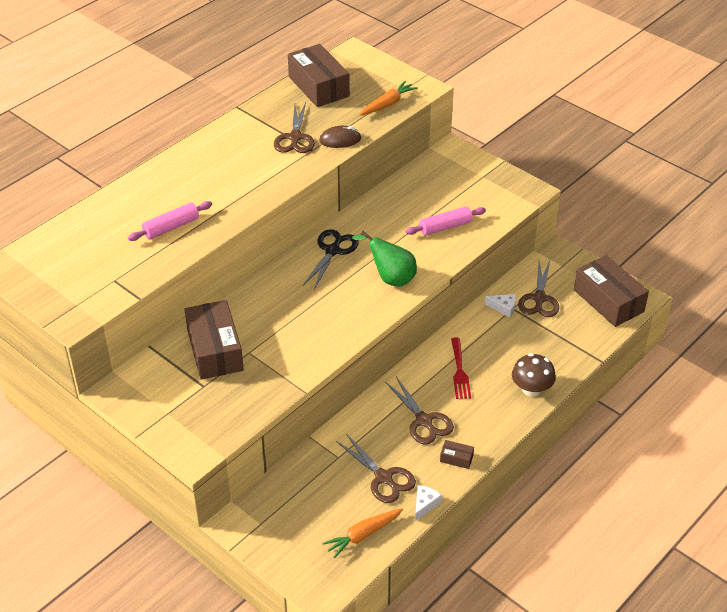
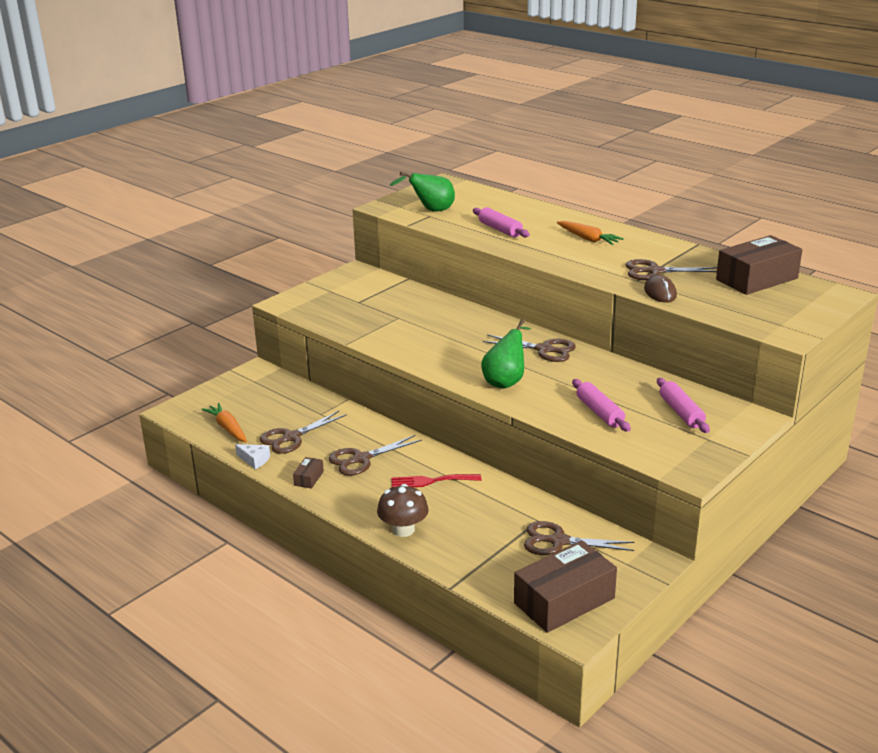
camera: 90 degrees right, 15 degrees down
brown box [184,300,244,380] -> none
black scissors [303,229,359,289] -> brown scissors [483,334,576,362]
orange carrot [360,81,418,116] -> orange carrot moved to [557,221,624,245]
white cheese [485,294,516,318] -> none
none -> green pear [390,172,455,211]
none -> pink rolling pin [657,378,710,433]

